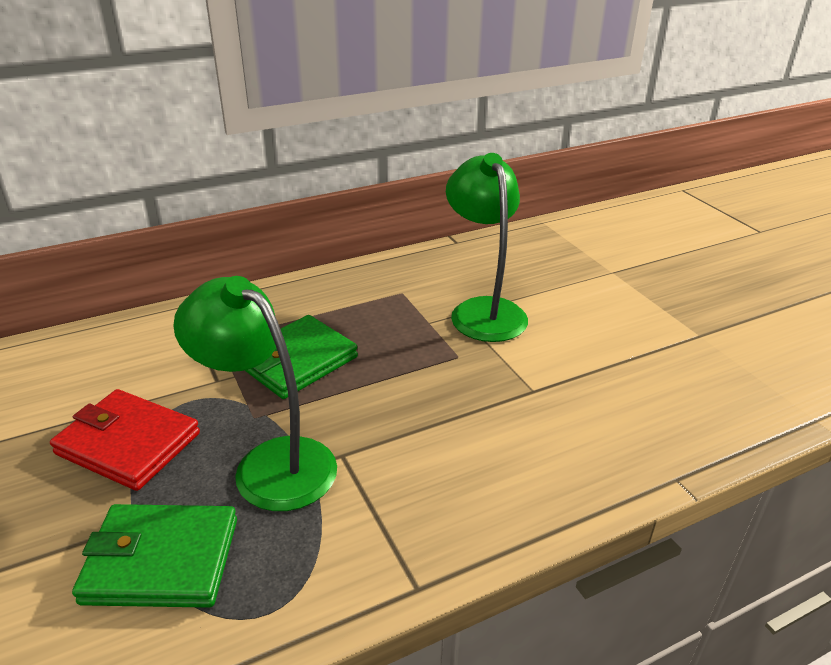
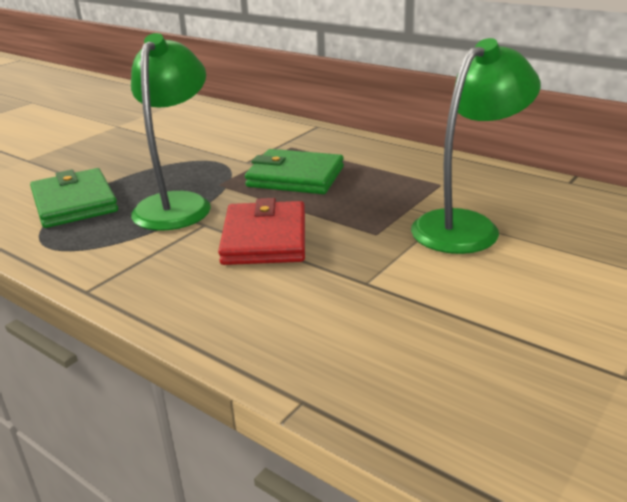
camera: 65 degrees right, 5 degrees down
red wallet [50,389,200,491] -> red wallet moved to [218,198,305,265]

